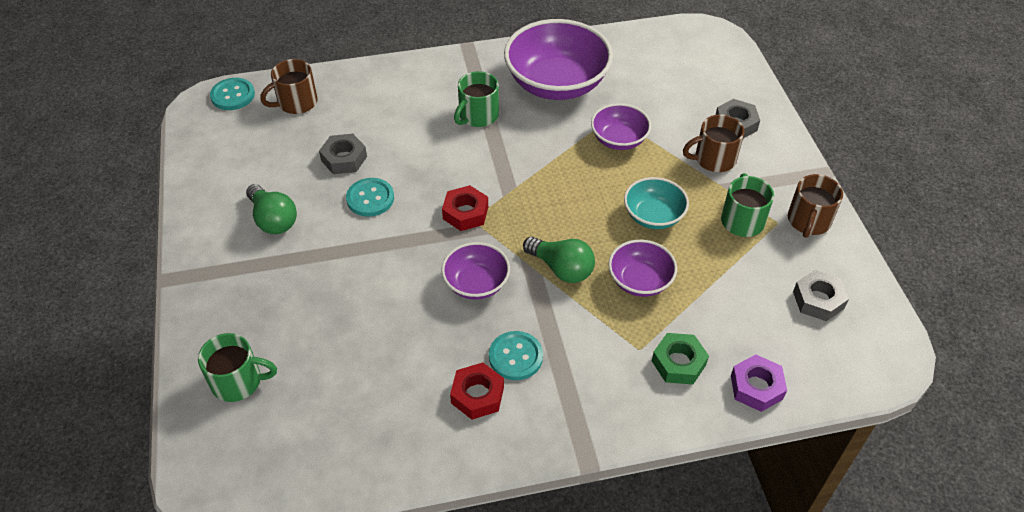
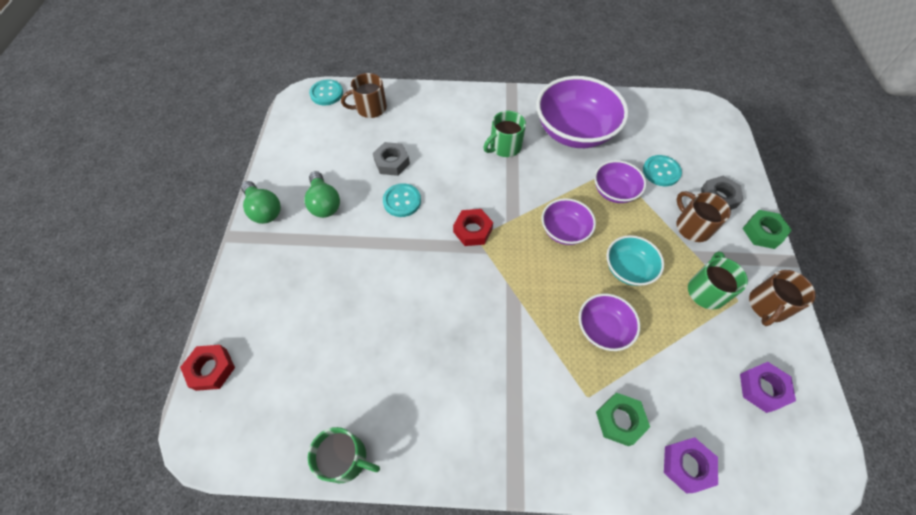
camera: 15 degrees right, 10 degrees up
green mug [198,333,277,402] -> green mug moved to [308,427,380,483]
purple bowl [441,242,510,300] -> purple bowl moved to [542,198,596,245]
red nut [450,363,504,420] -> red nut moved to [180,345,235,391]
turquoise button [489,331,543,380] -> turquoise button moved to [643,155,682,187]
green light bulb [523,237,595,283] -> green light bulb moved to [241,181,281,224]
brown mug [683,114,744,172] -> brown mug turned 60 degrees clockwise [676,191,731,242]
grey nut [793,270,849,321] -> purple nut [740,362,796,413]
none -> green nut [742,210,792,249]

